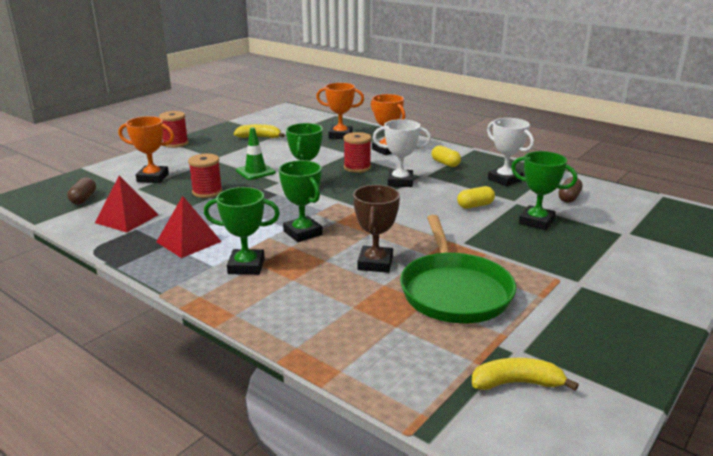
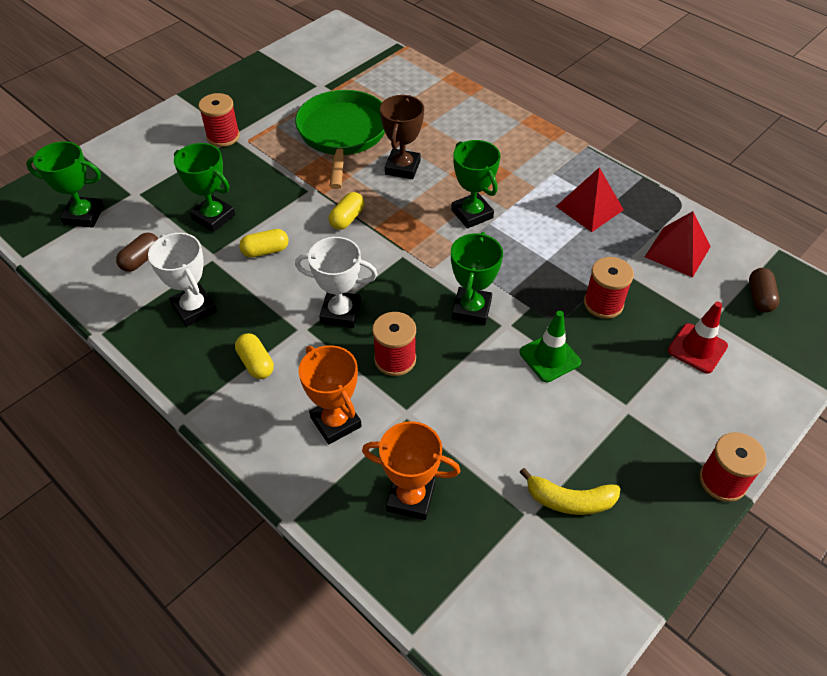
camera: 175 degrees left, 25 degrees up
orange trophy [118,116,174,183] -> red traffic cone [668,302,728,374]
green trophy [204,187,280,275] -> green trophy moved to [26,141,104,228]
yellow banana [472,358,579,391] -> none
none -> red spool [198,93,240,147]
none -> yellow capsule [329,192,365,230]

